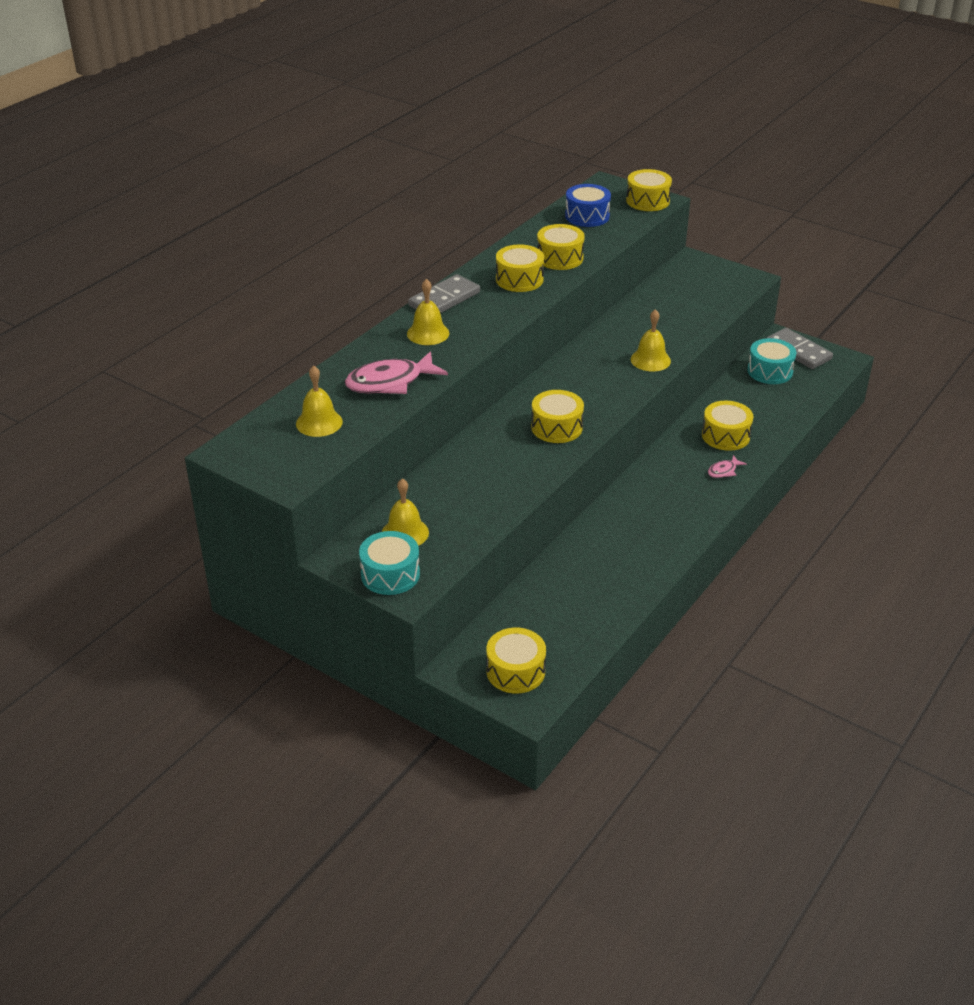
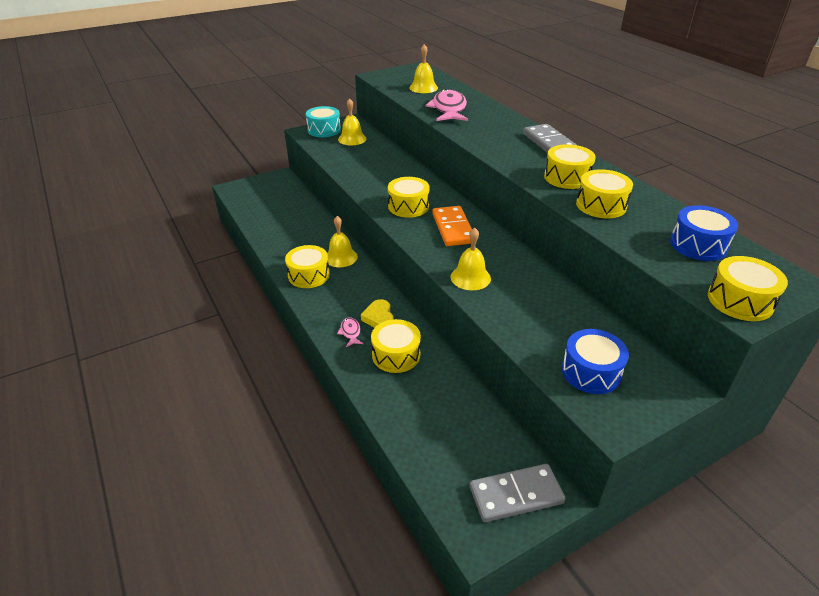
camera: 115 degrees right, 0 degrees up
yellow bell [407,279,449,345] -> yellow bell moved to [327,216,358,267]
yellow drum [486,628,546,693] -> yellow drum moved to [285,245,330,288]
turquoise drum [747,338,796,384] -> none
none -> yellow heart [361,299,393,328]
none -> orange domino [432,206,472,246]
none -> blue drum [562,329,629,394]

